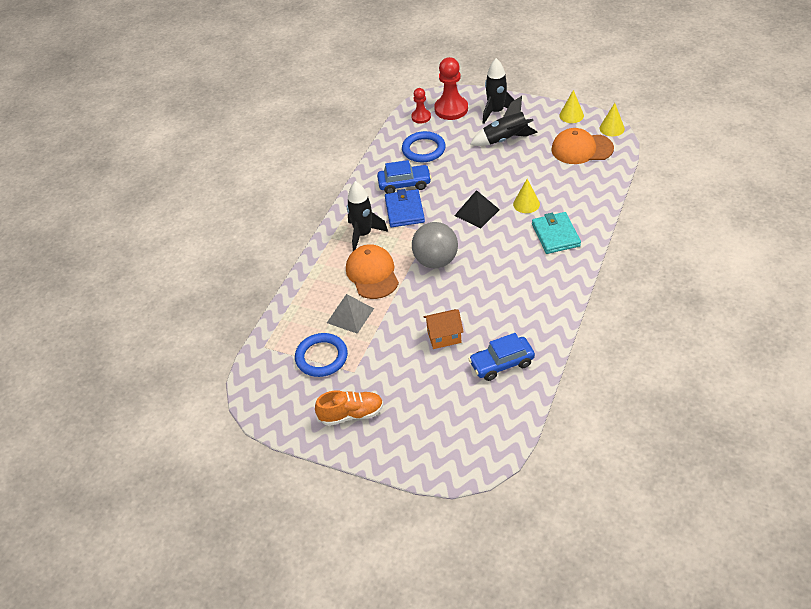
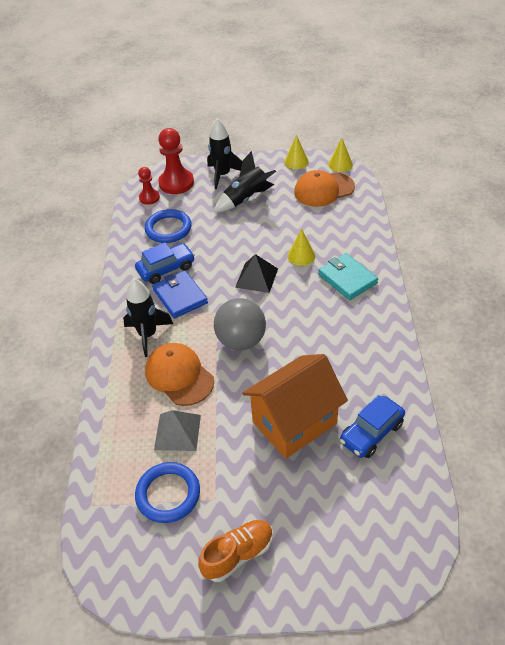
camera: 25 degrees left, 0 degrees up
orange house [424,309,464,349] -> orange house [242,354,348,459], size x1.95

